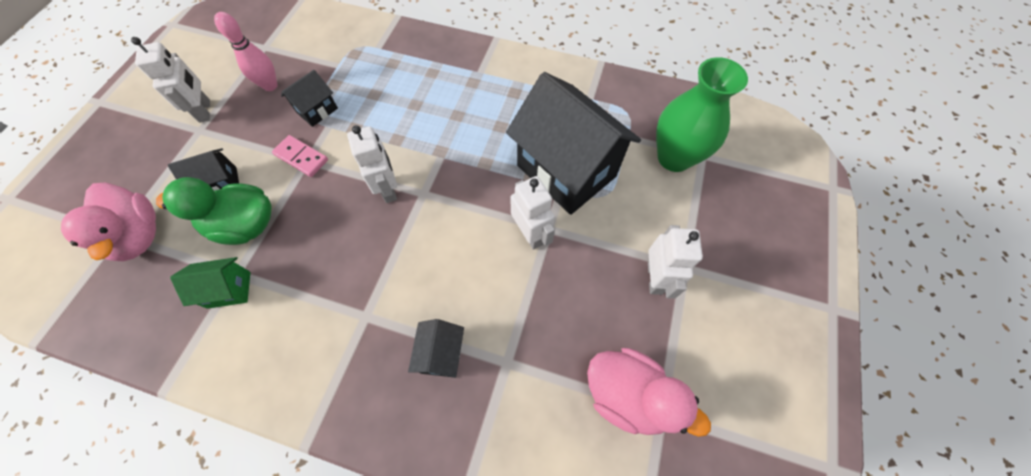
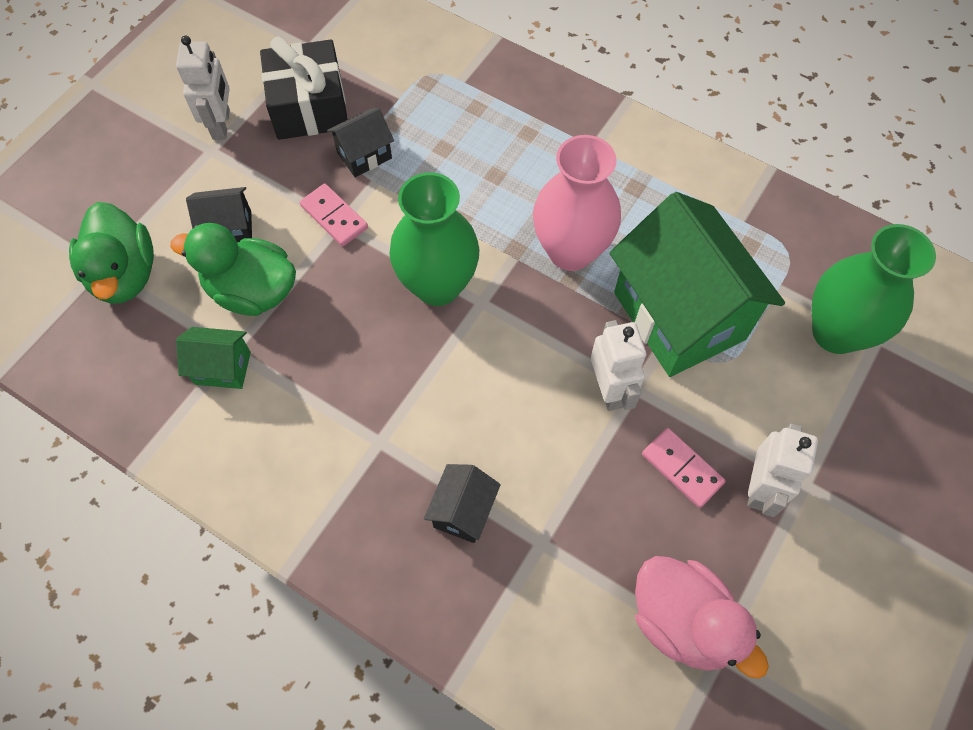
camera: 15 degrees right, 0 degrees up
pink duck [61,183,156,261] -> green duck [69,202,154,304]
pink bowling pin [214,12,278,91] -> black gift [260,36,348,140]
white robot [347,125,397,203] -> green vase [390,172,480,306]
black house [506,72,641,215] -> green house [610,192,785,377]
none -> pink vase [533,135,621,271]
none -> pink domino [642,428,726,508]

